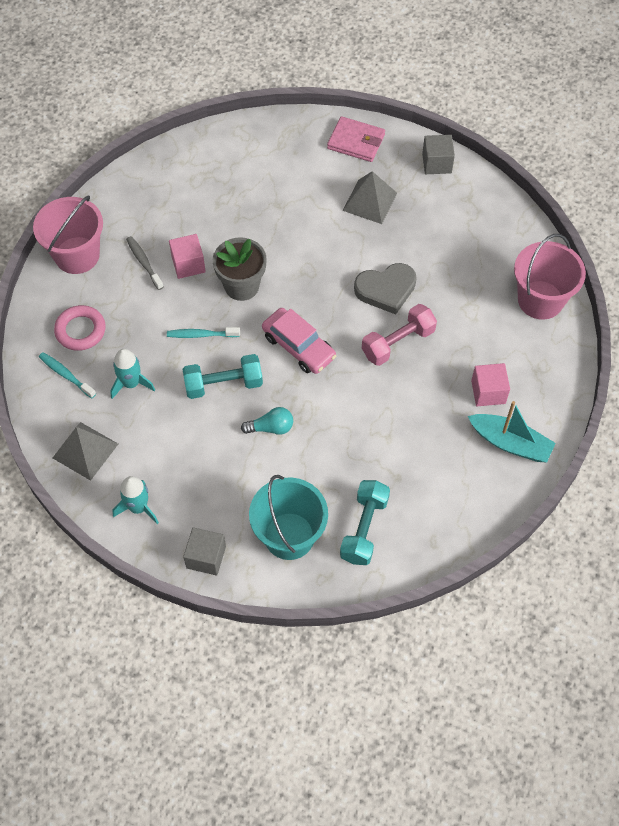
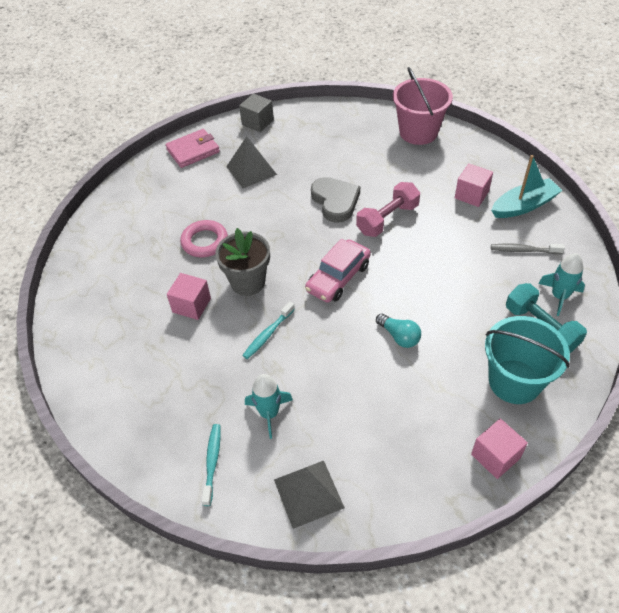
camera: 50 degrees left, 10 degrees down
pink bucket [33,195,103,274] -> none
turquoise toothbrush [39,352,96,398] -> turquoise toothbrush turned 105 degrees clockwise [202,424,221,506]
pink ring [54,305,106,351] -> pink ring moved to [180,220,228,257]
turquoise rocket [113,476,159,524] -> turquoise rocket moved to [538,253,585,316]
grey toothbrush [126,236,164,290] -> grey toothbrush moved to [491,244,565,254]
turquoise dumbbell [182,354,263,399] -> none
grey cube [183,527,226,576] -> pink cube [471,419,528,479]
turquoise light bulb [241,407,293,435] -> turquoise light bulb turned 105 degrees clockwise [376,313,421,348]
pink car [262,308,336,374] -> pink car turned 135 degrees clockwise [305,239,371,303]
grey heart [354,263,417,314] -> grey heart turned 45 degrees counterclockwise [311,177,360,223]
pink dumbbell [362,304,437,366] -> pink dumbbell turned 45 degrees clockwise [356,182,420,237]

